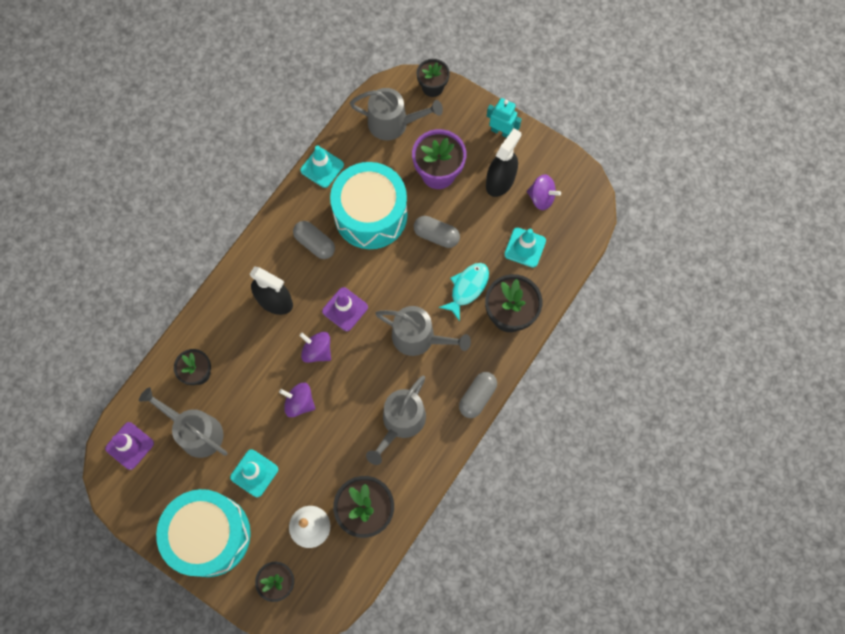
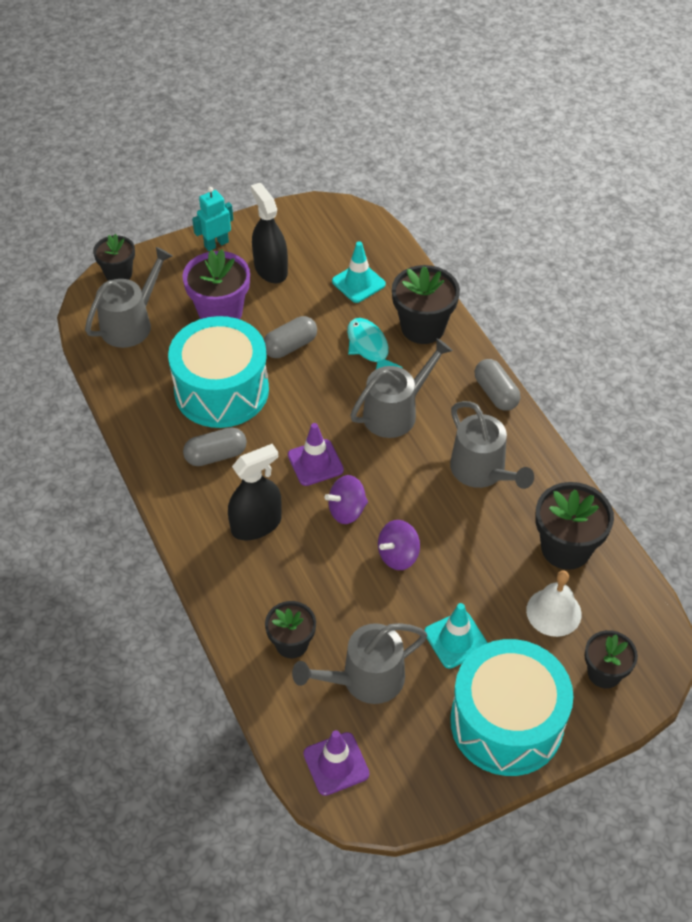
camera: 60 degrees left, 20 degrees down
turquoise traffic cone [300,145,344,188] -> none
purple spinning top [527,174,561,210] -> none

